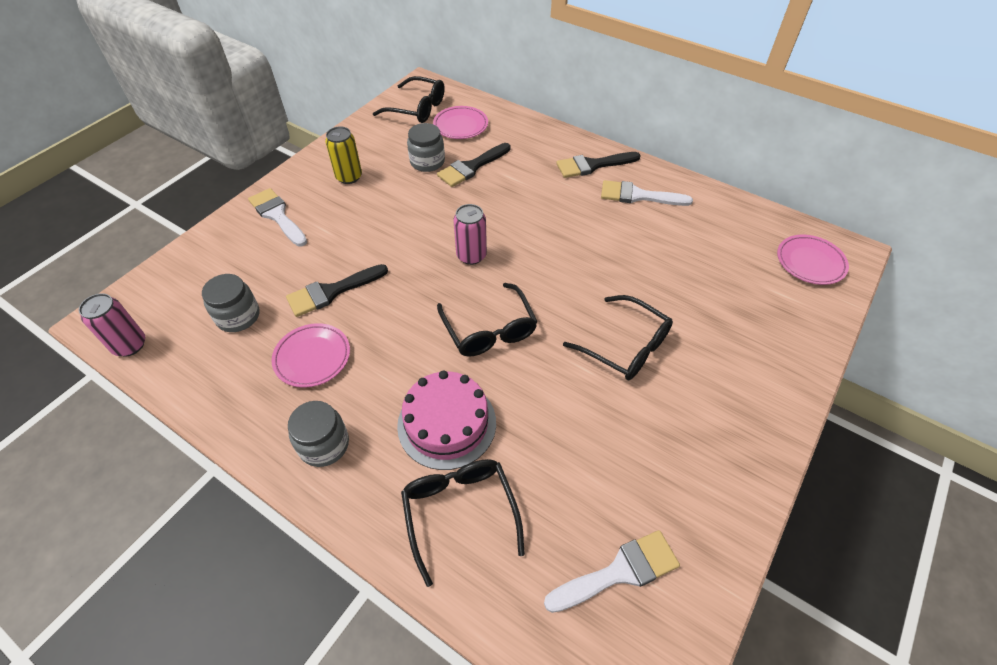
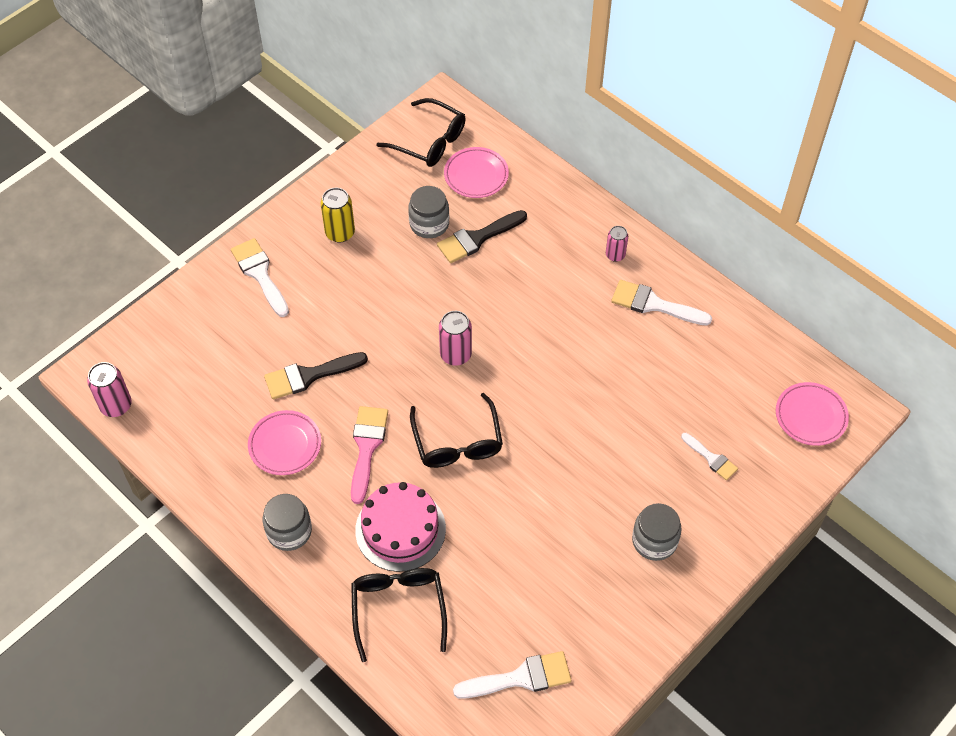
camera: 10 degrees right, 5 degrees up
grey jar [202,274,259,332] -> grey jar moved to [632,503,682,561]
black brush [556,152,641,178] -> pink can [606,226,628,262]
black glasses [563,295,673,380] -> none
none -> pink brush [351,406,388,504]
none -> white brush [681,433,738,480]

